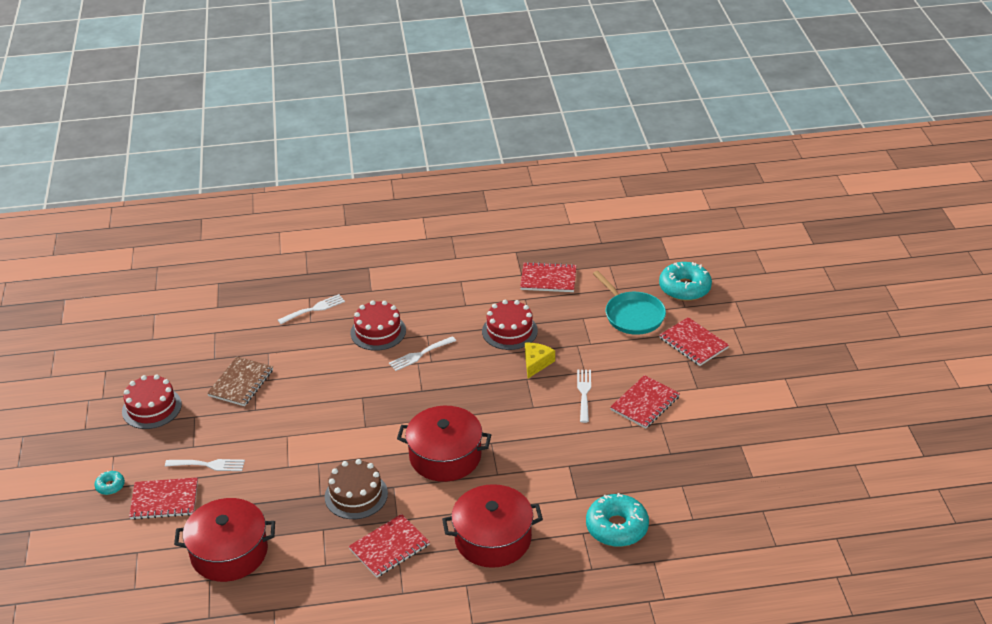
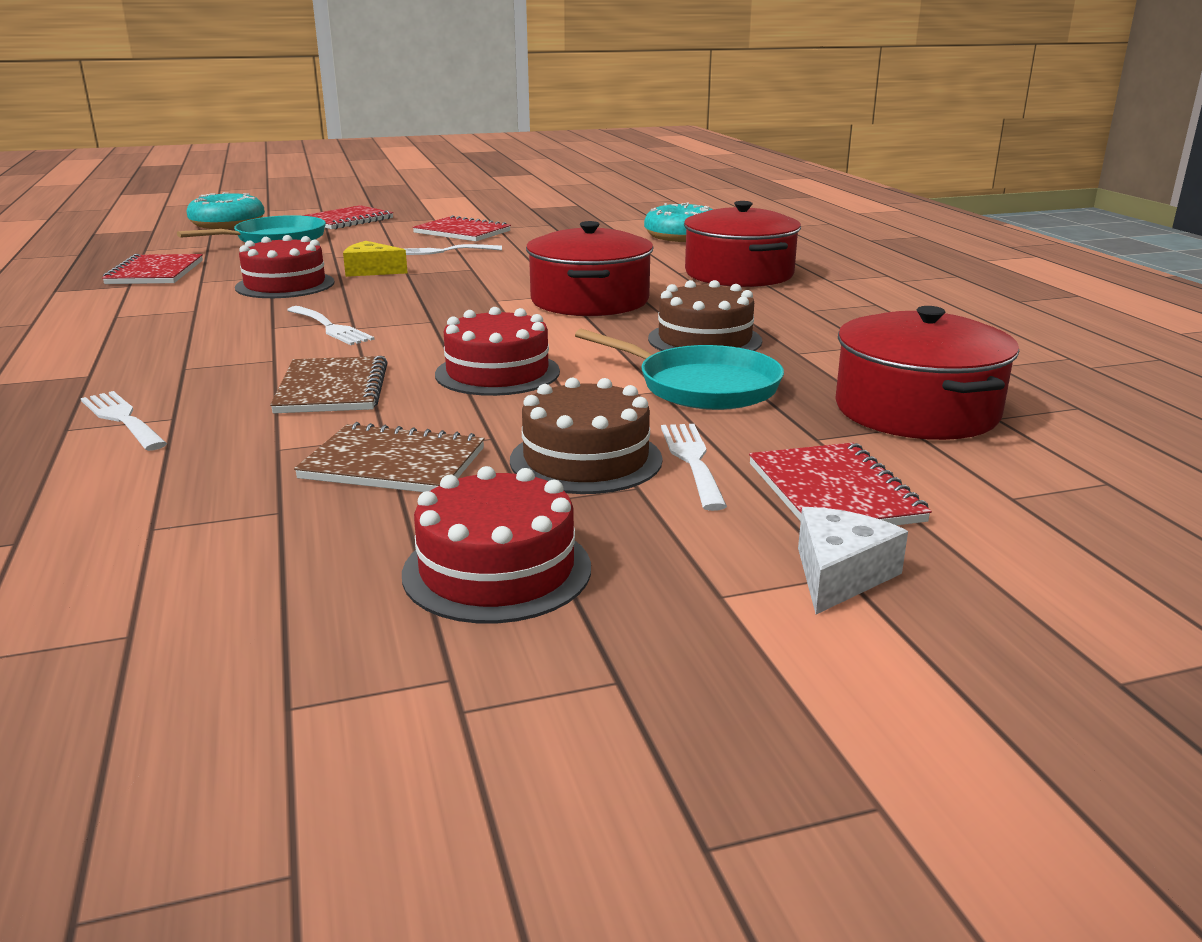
camera: 100 degrees left, 15 degrees down
turquoise donut [95,471,125,495] -> white cheese [798,507,908,614]
red notebook [349,514,430,577] -> none
red cake [350,300,406,351] -> red cake moved to [435,307,560,396]
none -> brown notebook [270,356,388,413]
none -> brown cake [510,378,663,494]
none -> turquoise pan [575,329,784,410]

